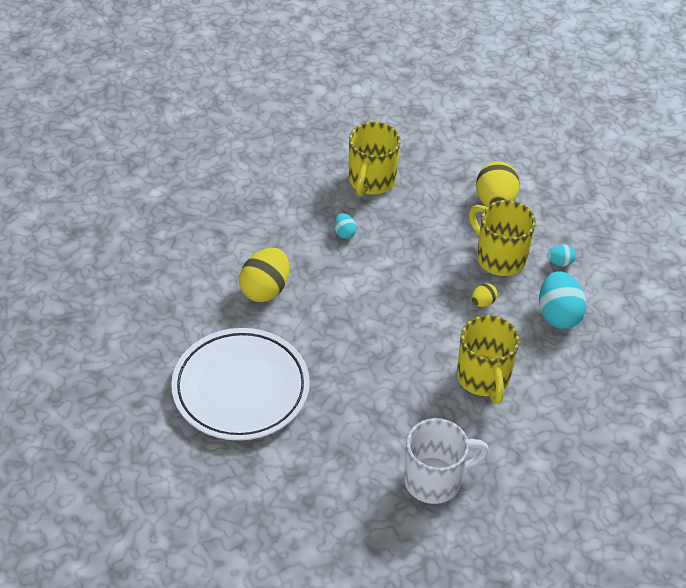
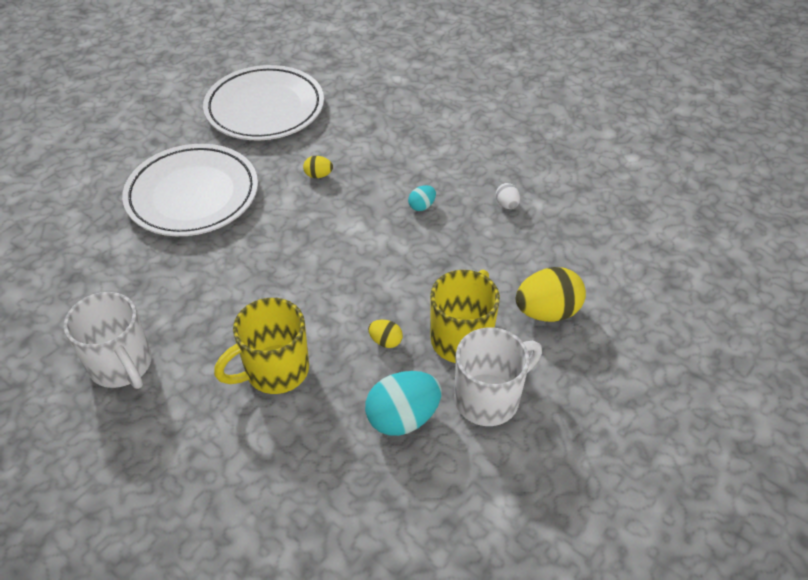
camera: 70 degrees right, 0 degrees up
yellow egg [239,248,289,302] -> yellow egg [303,156,333,178], size x0.49
yellow mug [349,122,401,196] -> white egg [496,183,520,209]
turquoise egg [547,244,576,266] -> white mug [454,327,542,426]
none -> white plate [203,65,324,140]

